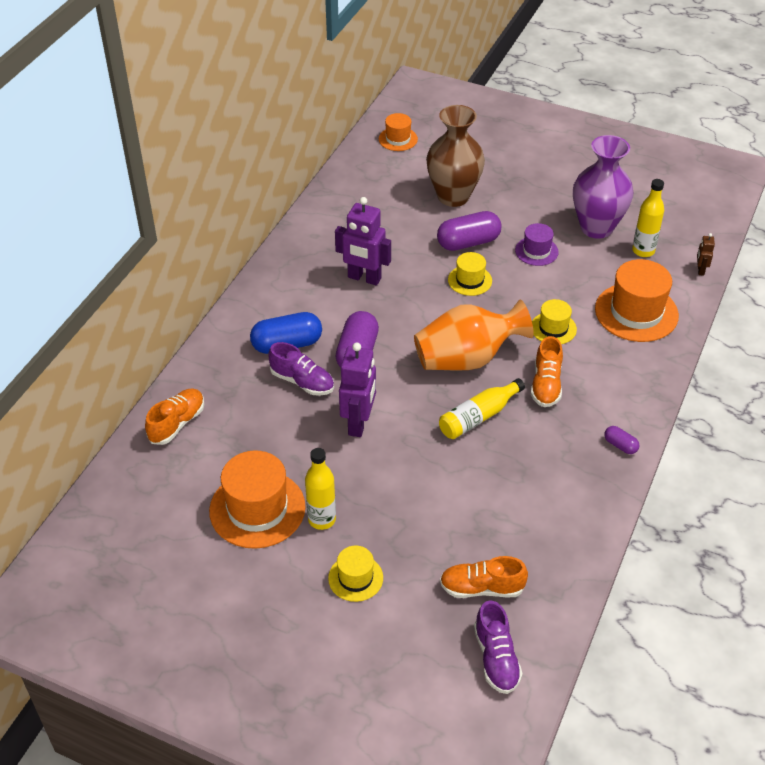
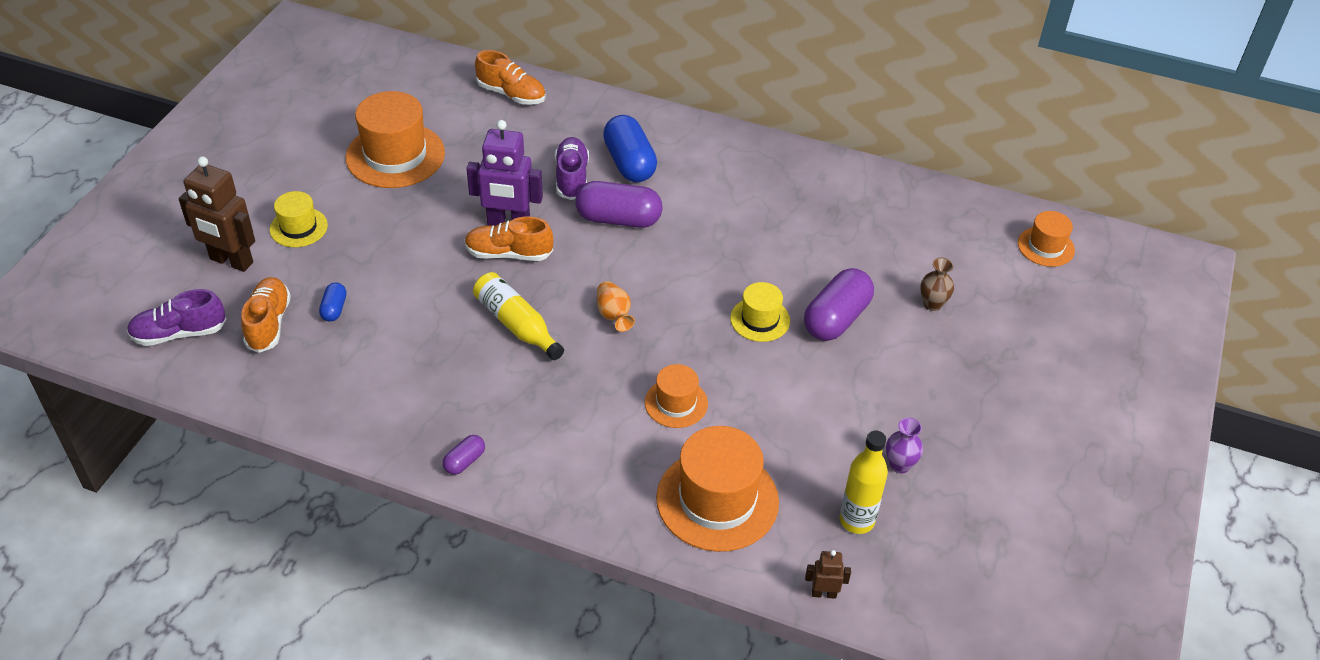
camera: 85 degrees right, 0 degrees up
purple shoe [268,342,334,396] -> purple shoe turned 150 degrees clockwise [555,137,589,200]
yellow bottle [305,448,336,530] -> none
purple robot [335,197,391,286] -> none
orange vase [414,300,534,371] -> orange vase [597,281,635,332], size x0.40
brown vase [426,105,485,207] -> brown vase [920,258,954,311], size x0.40
purple capsule [437,211,502,251] -> purple capsule turned 60 degrees clockwise [804,268,874,341]
purple hat [515,223,559,266] -> none
orange shoe [531,336,563,407] -> orange shoe moved to [464,217,553,261]
yellow hat [532,299,577,344] -> orange hat [645,364,708,428]
purple vase [573,135,633,239] -> purple vase [886,418,923,473], size x0.40
none -> brown robot [179,156,255,272]
none -> blue capsule [319,283,347,321]

